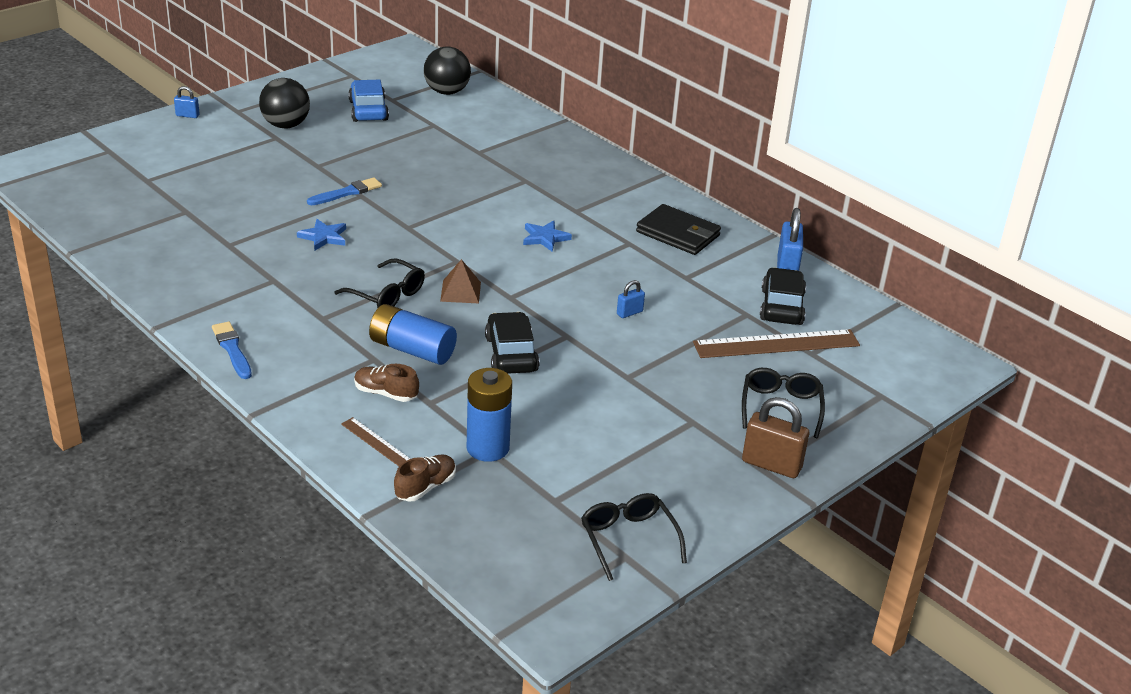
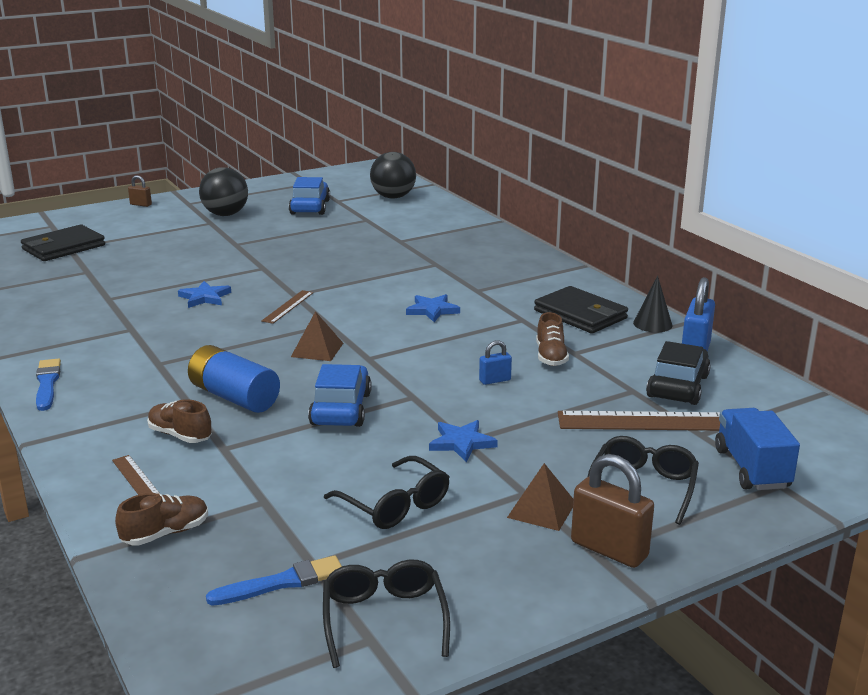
camera: 15 degrees right, 10 degrees down
blue padlock [174,86,200,118] -> brown padlock [128,175,152,207]
blue brush [307,177,382,205] -> blue brush moved to [206,555,342,606]
black glasses [334,259,425,308] -> black glasses moved to [324,456,449,529]
blue battery [467,368,512,462] -> none
black car [485,312,540,374] -> blue car [308,364,372,427]
none -> black wallet [21,224,105,261]
none -> brown ruler [261,290,314,324]
none -> blue star [429,420,498,462]
none -> brown pyramid [507,463,573,531]
none -> brown shoe [536,312,569,366]
none -> black cone [633,276,673,332]
none -> blue truck [715,408,800,490]

